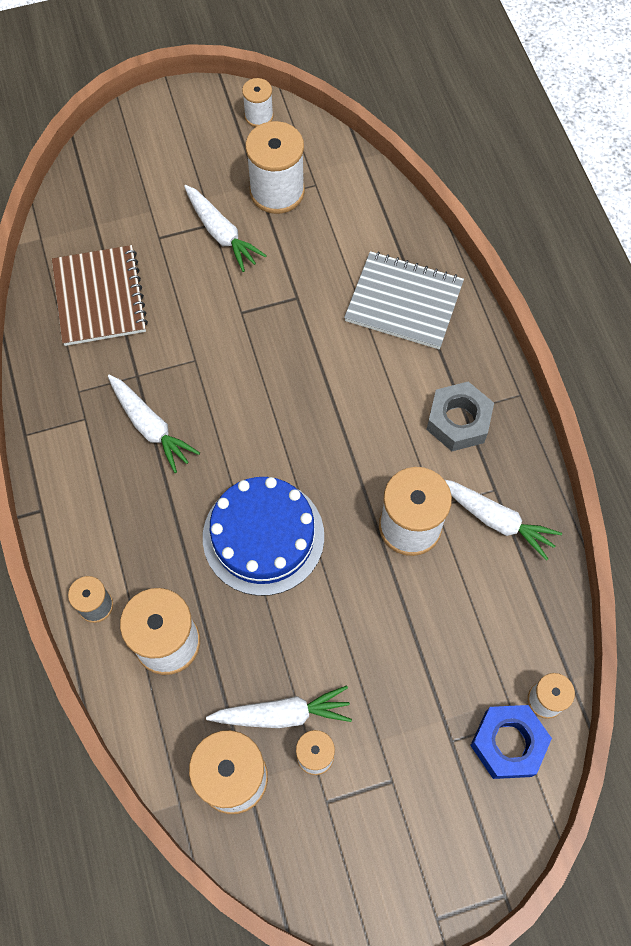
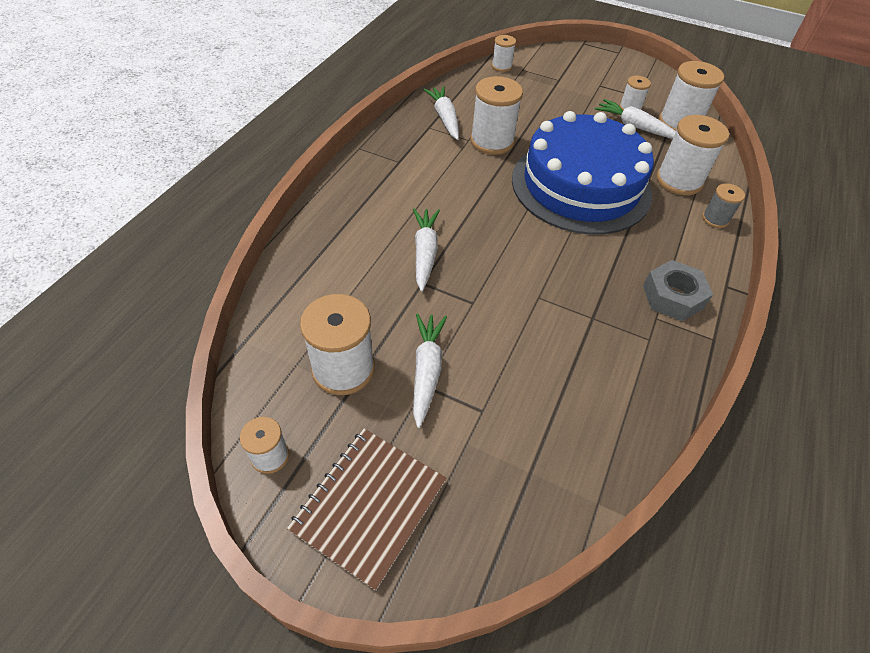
camera: 140 degrees left, 15 degrees down
brown notebook [52,245,148,346] -> brown notebook moved to [287,429,446,591]
white carrot [108,375,200,473] -> white carrot moved to [413,208,440,292]
blue cake [203,477,324,596] -> blue cake [512,111,654,235], size x1.55
grey notebook [344,251,464,349] -> none
grey nut [426,382,494,451] -> grey nut moved to [643,260,713,322]
blue nut [470,705,552,779] -> none

